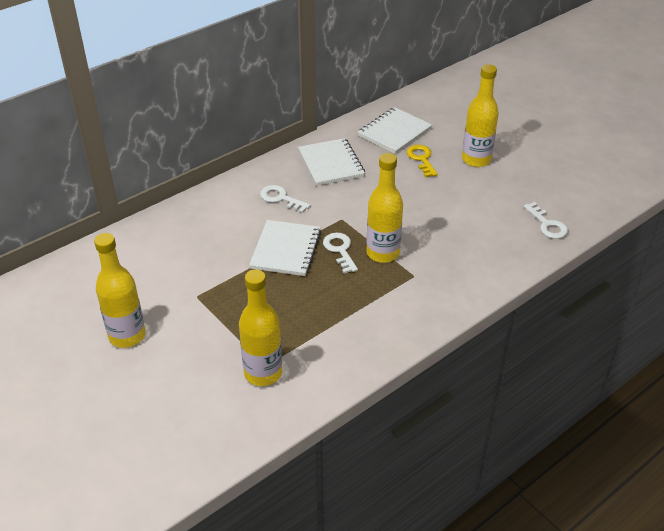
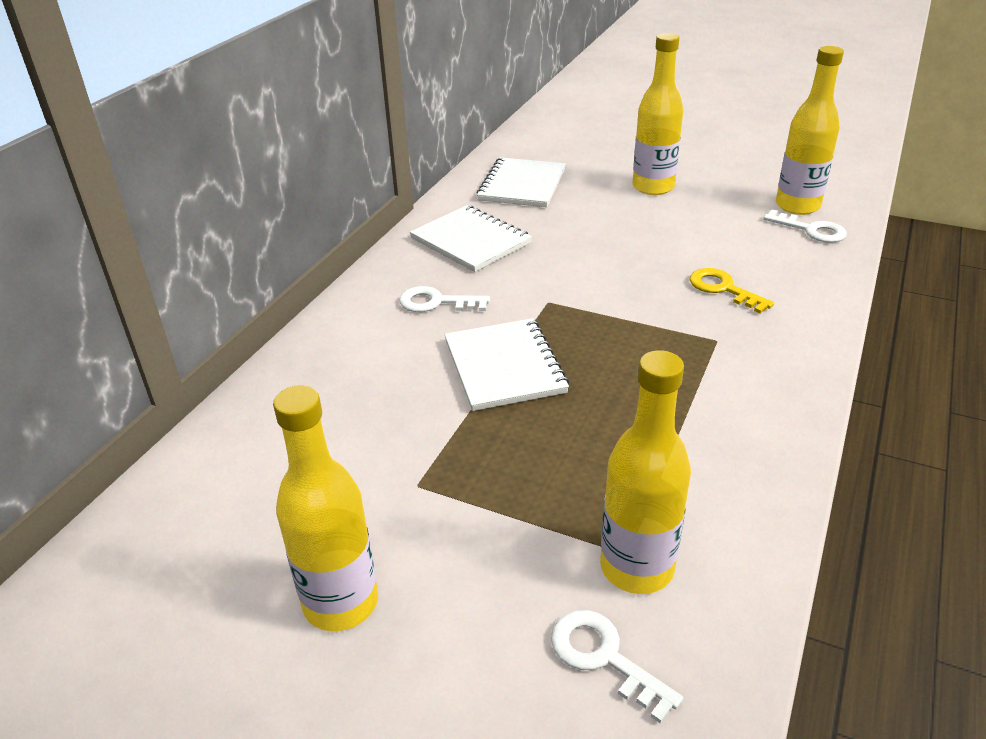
camera: 25 degrees left, 5 degrees down
white key [323,233,358,274] -> white key moved to [551,610,683,724]
yellow bottle [367,153,403,263] -> yellow bottle moved to [776,46,844,215]
yellow key [406,145,438,177] -> yellow key moved to [689,268,774,314]

